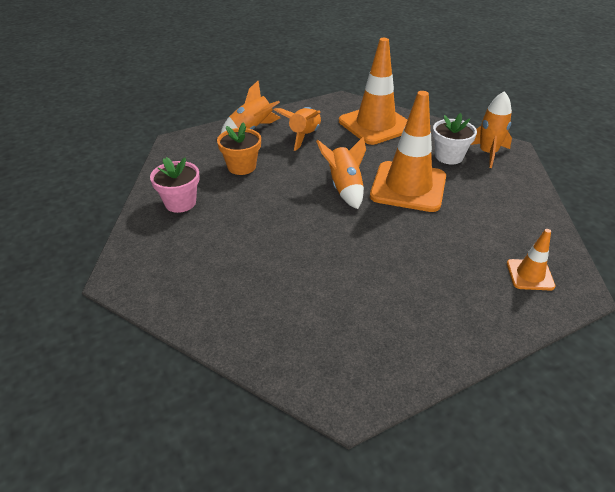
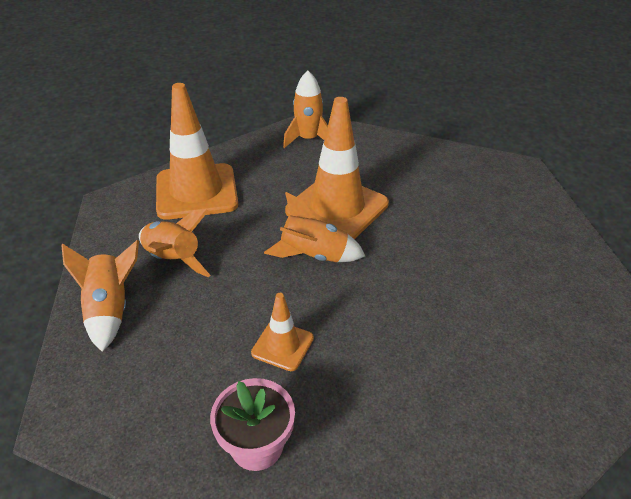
camera: 70 degrees left, 0 degrees up
orange flower pot [217,122,261,175] -> none
white flower pot [433,113,477,164] -> none
orange traffic cone [507,229,556,291] -> orange traffic cone moved to [251,293,314,371]

